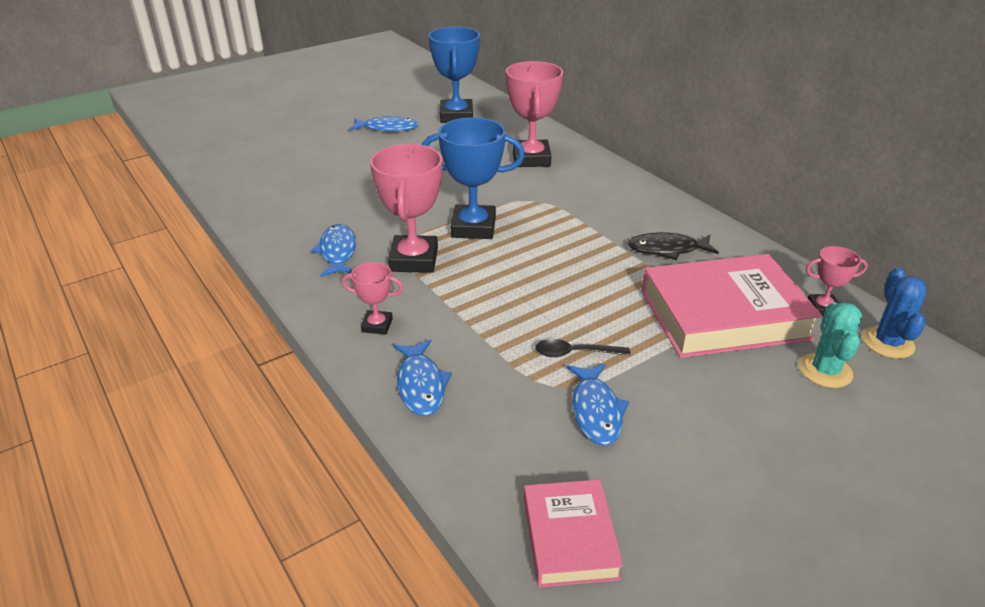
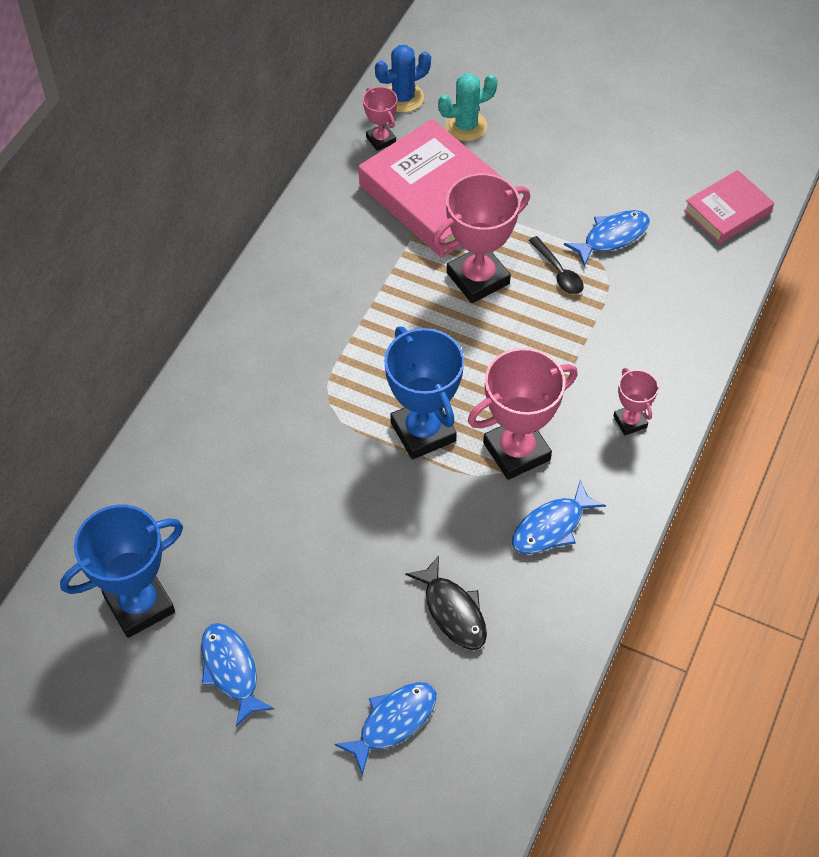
camera: 120 degrees left, 20 degrees up
blue fish [393,340,452,416] -> blue fish moved to [335,682,436,775]
pink trophy [506,61,563,167] -> pink trophy moved to [432,173,530,303]
black fish [628,232,719,260] -> black fish moved to [405,556,487,650]

